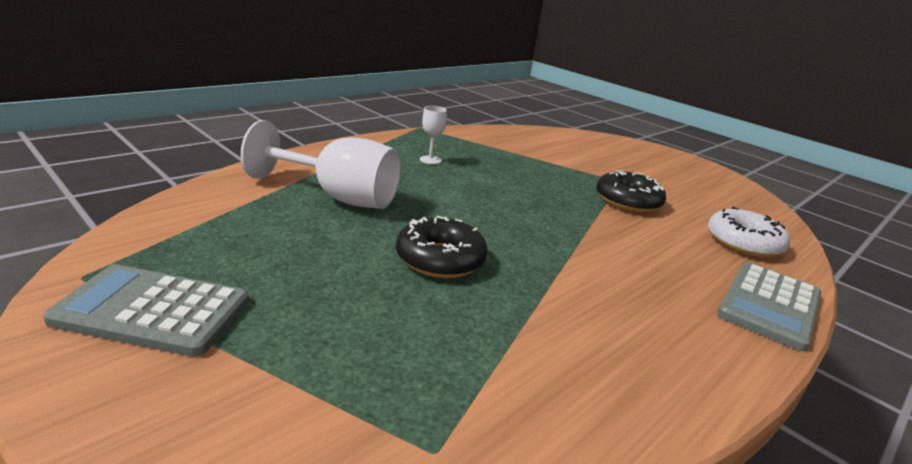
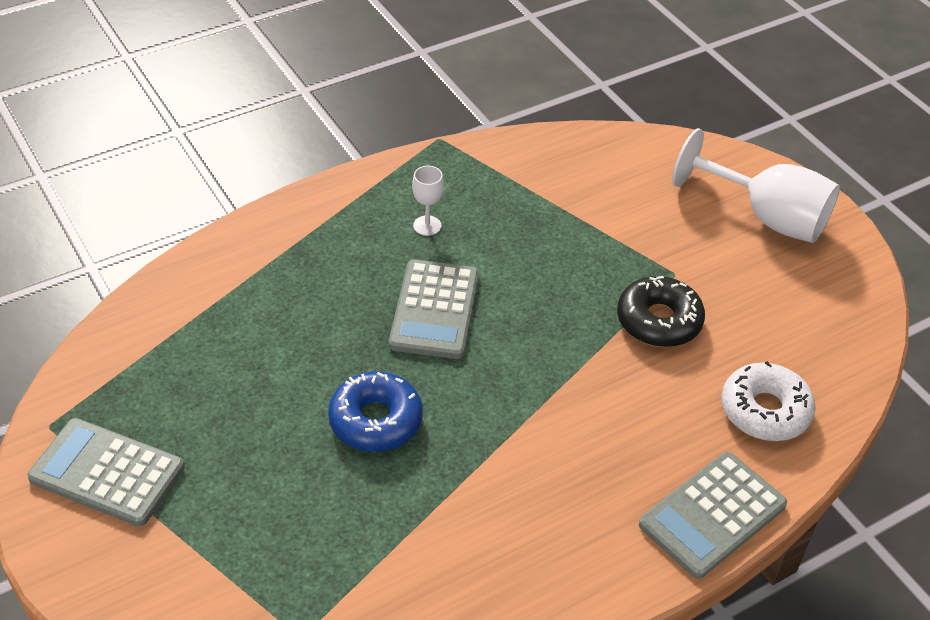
camera: 15 degrees right, 20 degrees up
white goblet [241,120,401,209] -> white goblet moved to [672,128,840,243]
black donut [396,216,488,278] -> blue donut [328,371,423,452]
none -> grey calculator [389,259,479,359]

